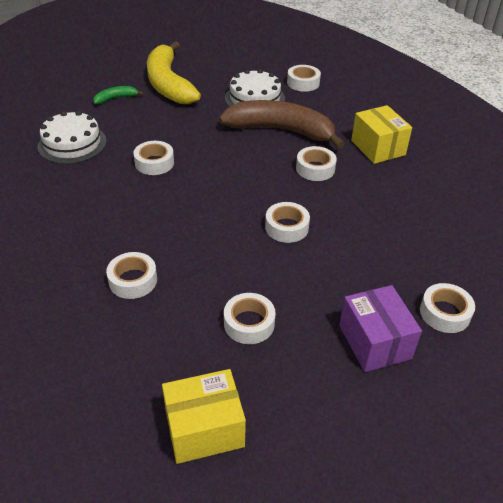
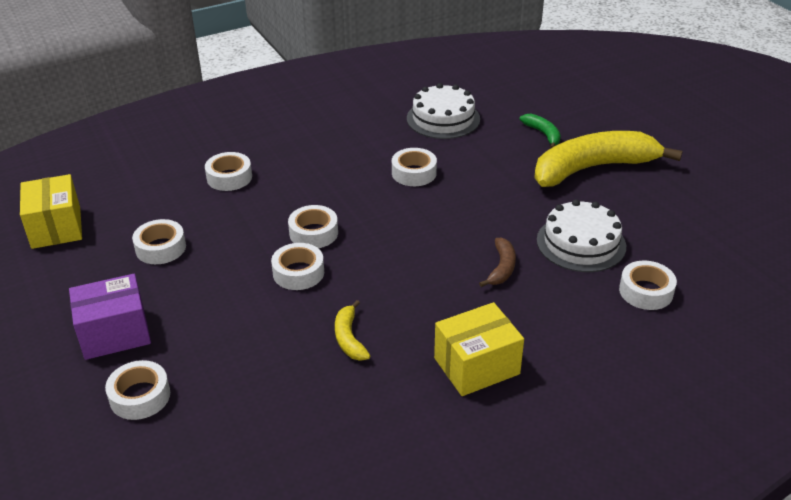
camera: 90 degrees right, 5 degrees down
brown banana [219,100,345,149] -> brown banana [479,238,516,287], size x0.43
white tape [296,146,337,181] -> white tape moved to [288,205,338,248]
none -> yellow banana [335,300,371,361]

